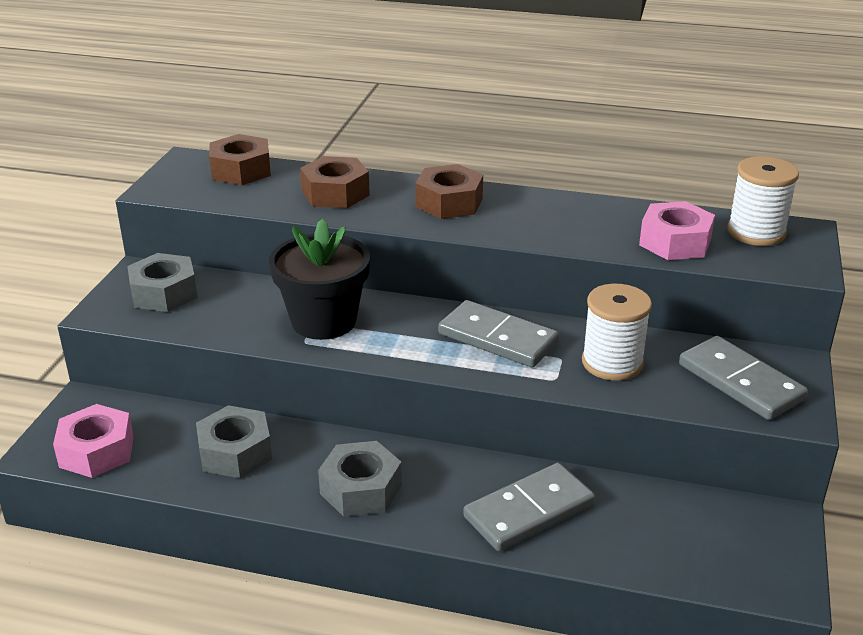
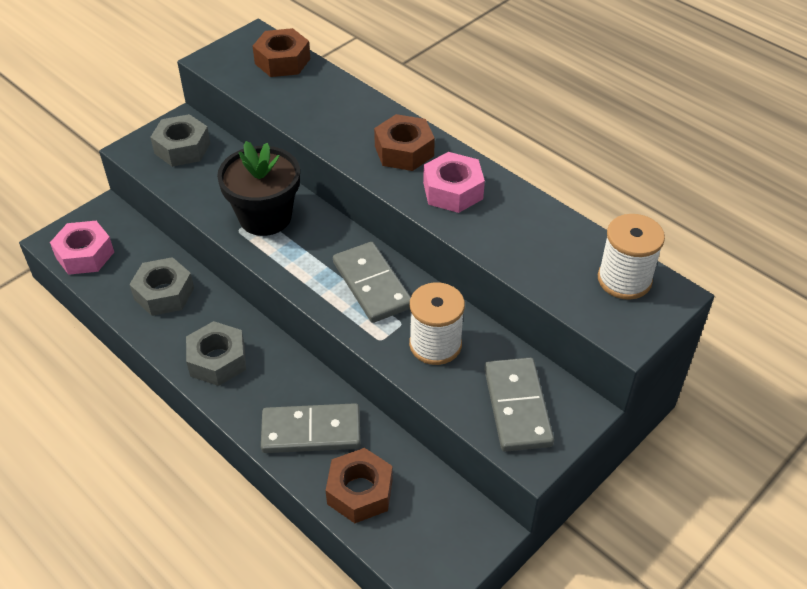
camera: 30 degrees right, 15 degrees up
brown nut [300,156,370,208] -> brown nut moved to [326,448,393,523]
pink nut [639,201,715,260] -> pink nut moved to [423,152,485,213]

